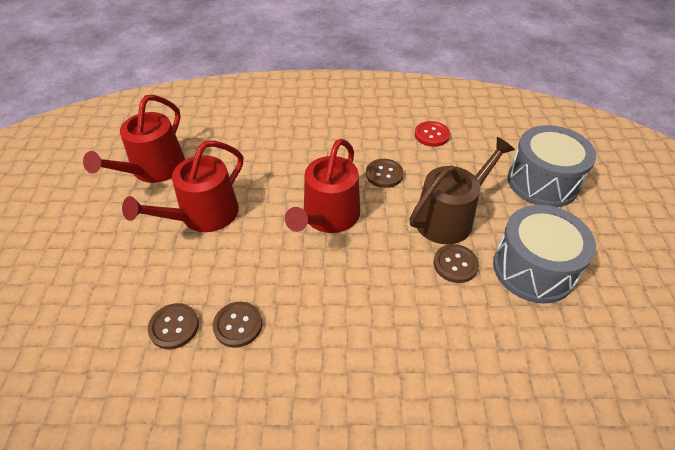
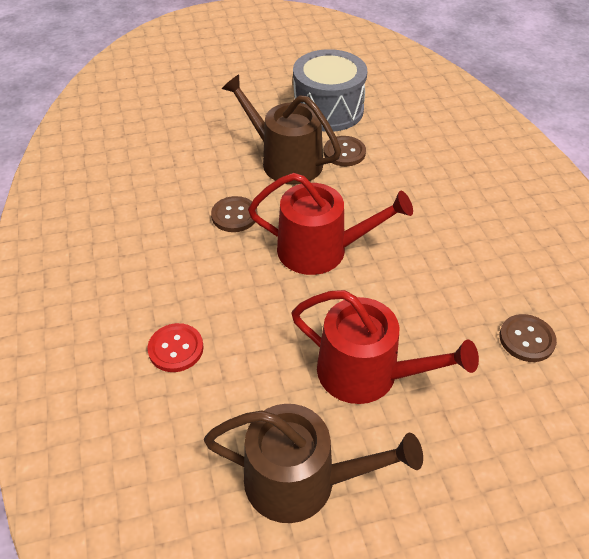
camera: 105 degrees left, 0 degrees up
red watering can [83,95,185,183] -> brown watering can [204,404,423,523]
brown button [213,302,262,348] -> none
red button [415,121,450,147] -> red button moved to [148,323,204,372]
grey drum [508,125,596,207] -> none

